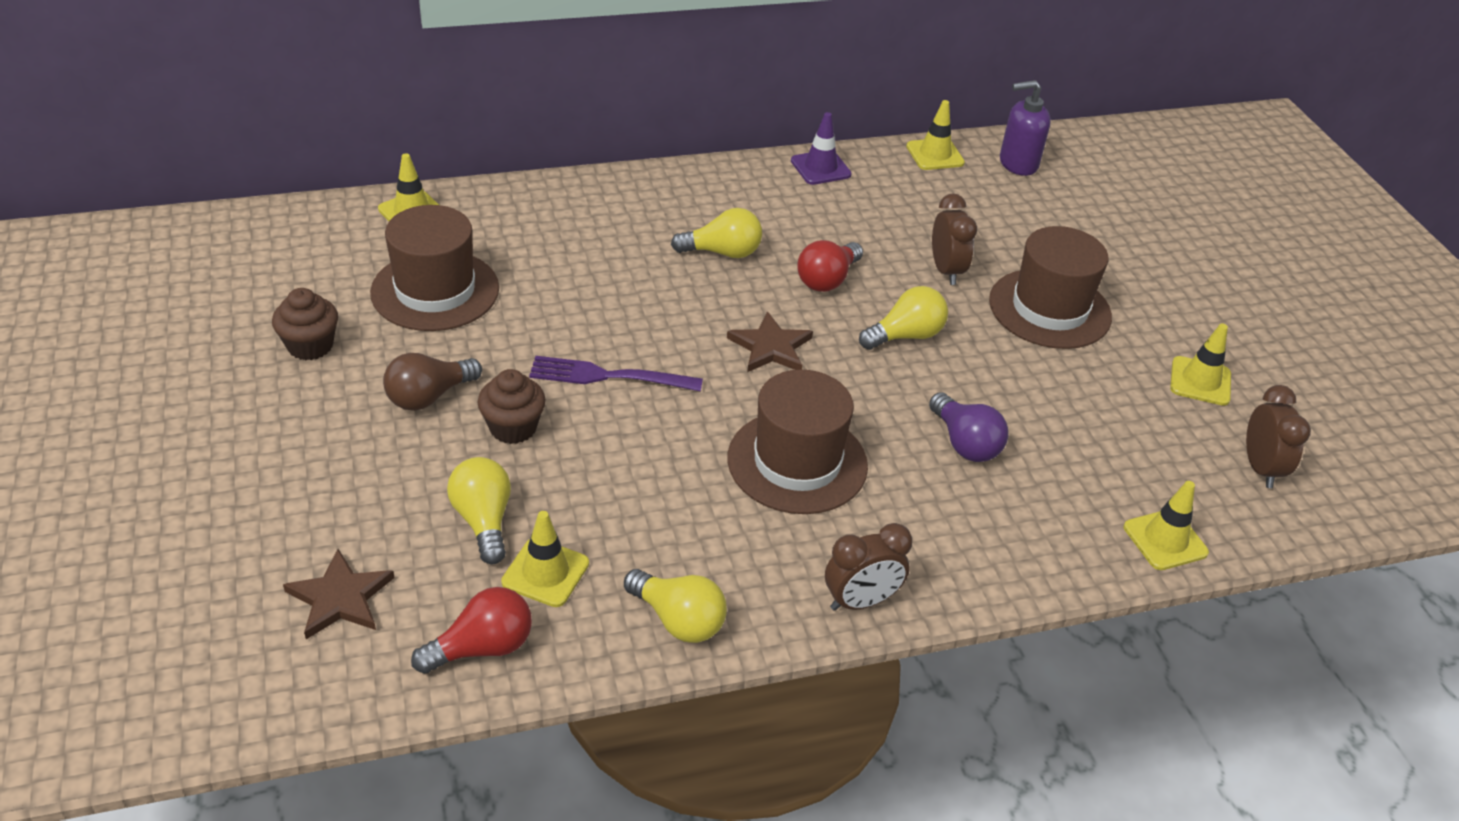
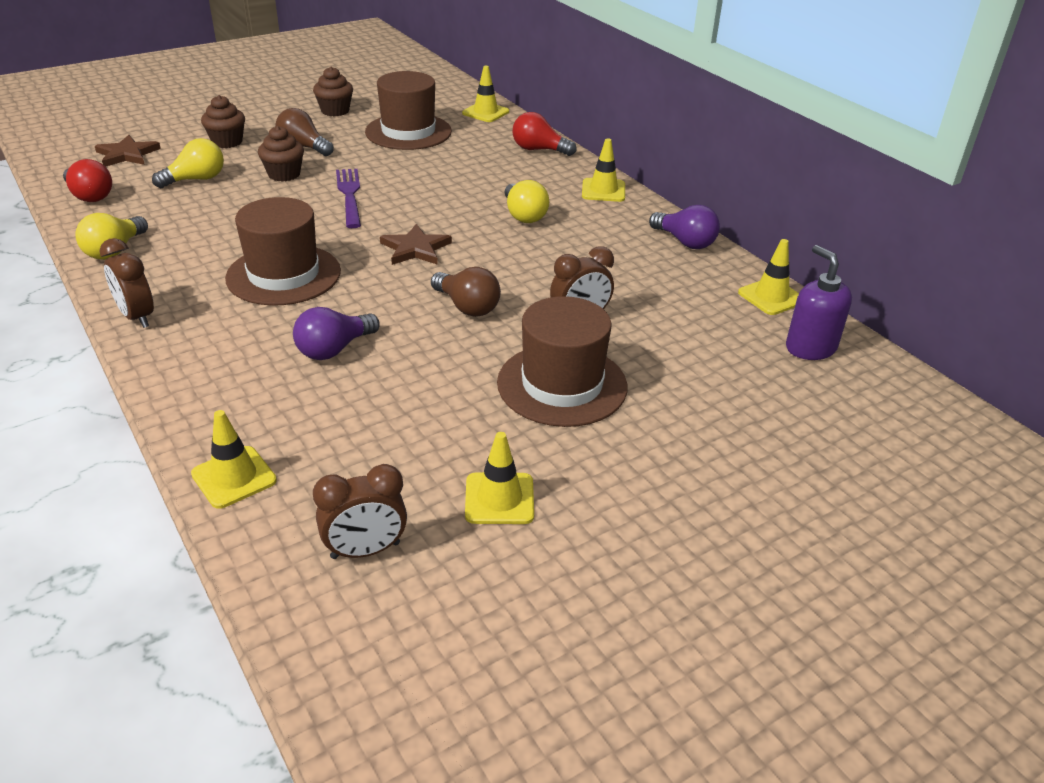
camera: 75 degrees right, 5 degrees down
yellow traffic cone [501,511,589,607] -> yellow traffic cone moved to [582,138,625,202]
purple traffic cone [791,112,851,185] -> purple light bulb [649,205,720,249]
red light bulb [797,240,863,292] -> red light bulb moved to [512,112,576,156]
yellow light bulb [859,286,948,350] -> brown light bulb [431,267,501,317]
none -> brown cupcake [201,95,245,148]

